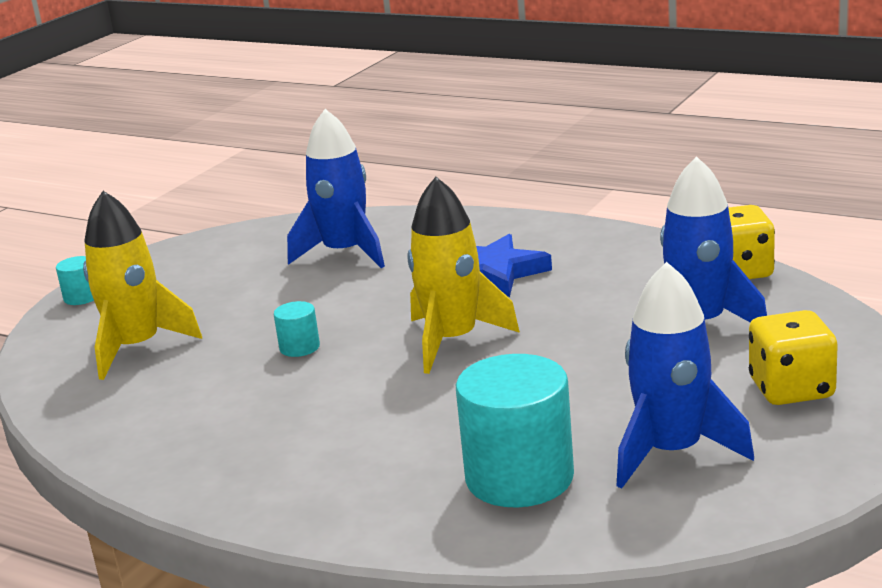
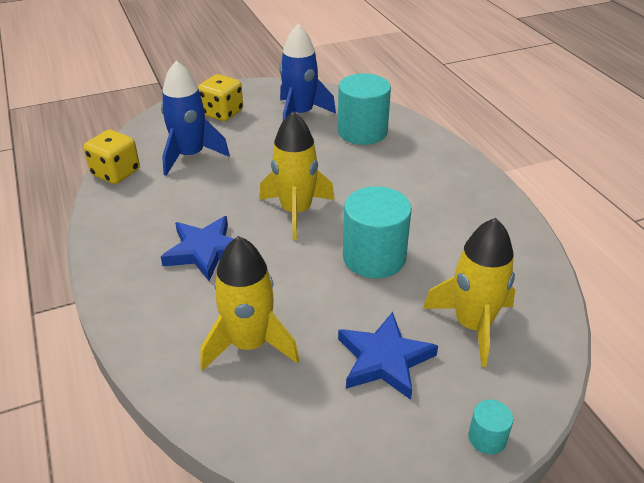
camera: 145 degrees left, 15 degrees up
turquoise cylinder [274,301,320,357] -> turquoise cylinder [343,186,412,278], size x2.19
blue rocket [287,109,385,268] -> yellow rocket [200,236,299,371]
none -> blue star [338,312,438,400]

